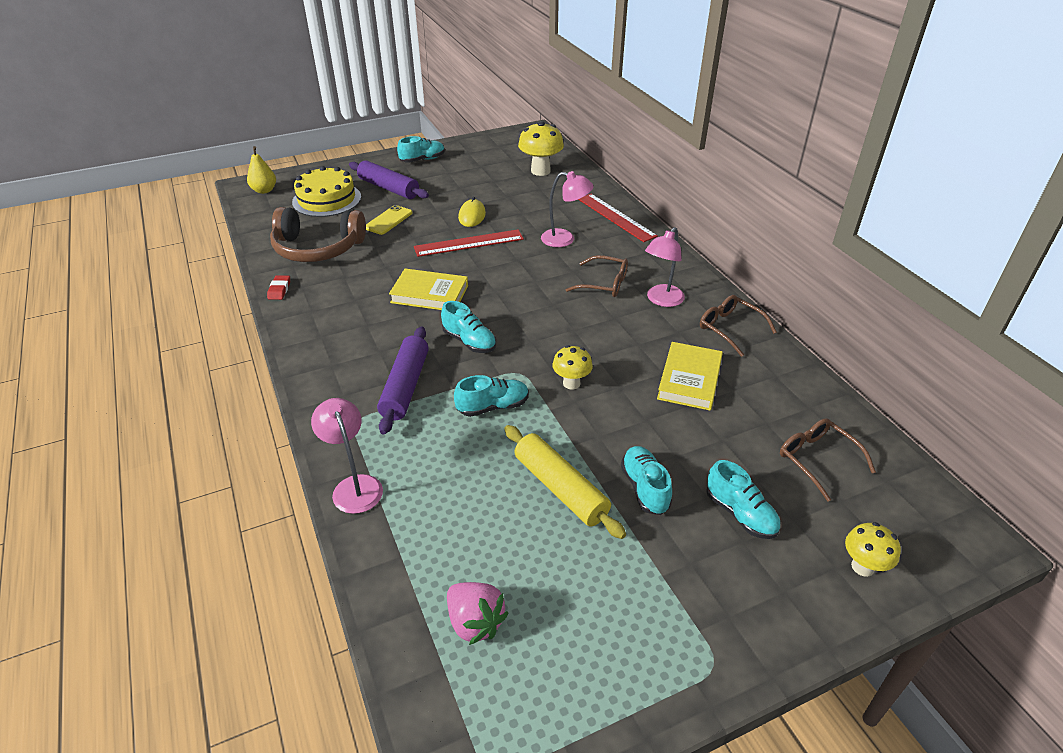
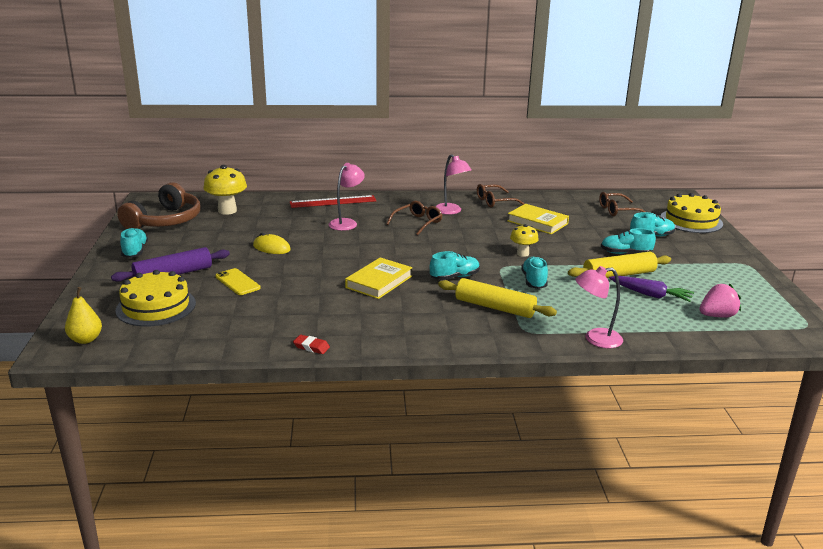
camera: 70 degrees left, 15 degrees down
brown headphones [270,207,366,262] -> brown headphones moved to [117,182,200,229]
purple rolling pin [377,327,429,435] -> yellow rolling pin [438,278,557,318]
red ruler [414,229,524,257] -> none
yellow mushroom [845,522,901,577] -> yellow cake [660,193,723,233]
none -> purple carrot [609,276,694,302]

